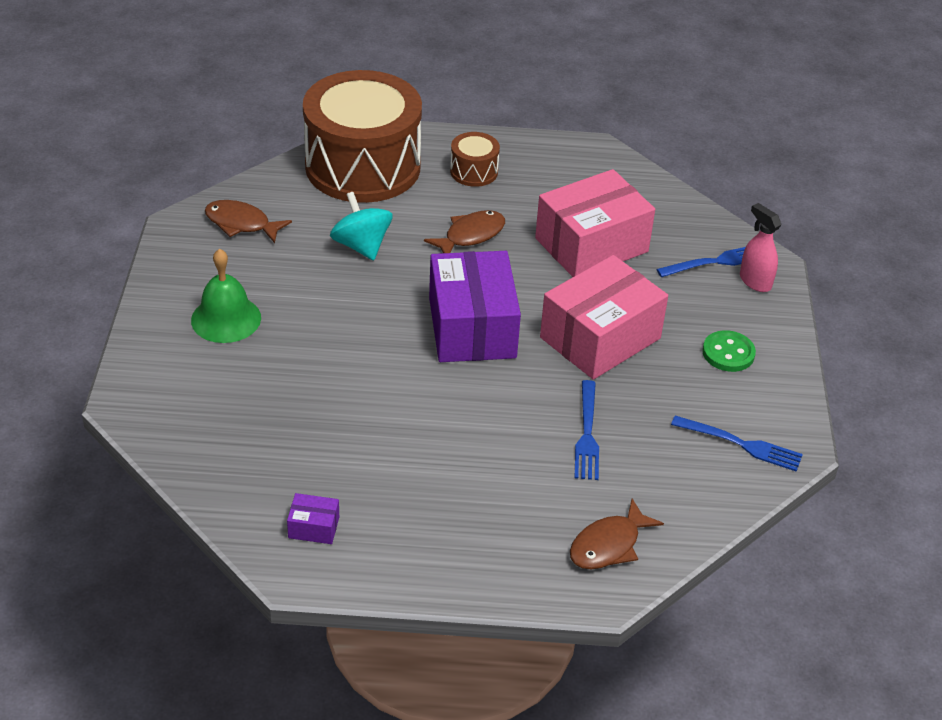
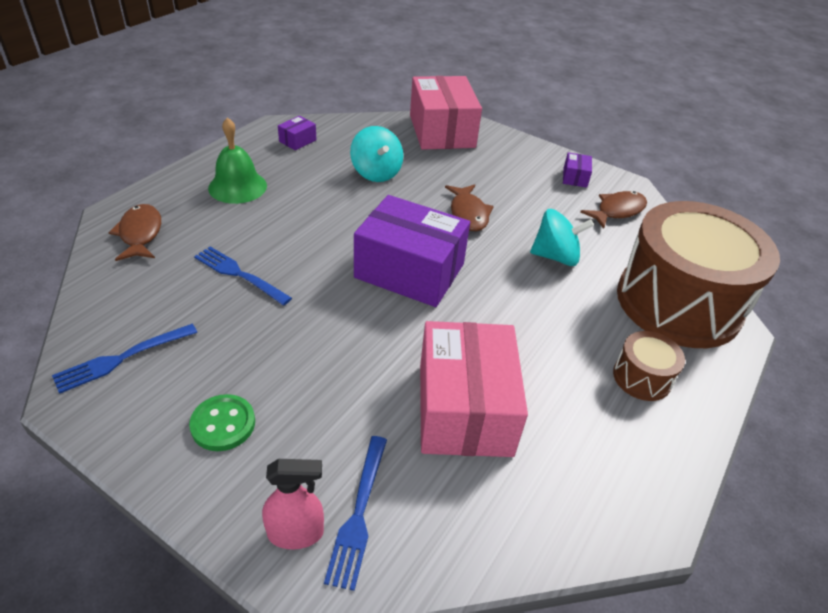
camera: 120 degrees right, 0 degrees up
green bell [191,249,261,343] -> green bell moved to [208,117,267,204]
brown fish [424,210,505,253] -> brown fish moved to [445,184,494,231]
pink box [540,255,668,380] -> pink box moved to [410,76,482,150]
none -> turquoise spinning top [350,126,403,182]
none -> purple box [563,152,592,188]

